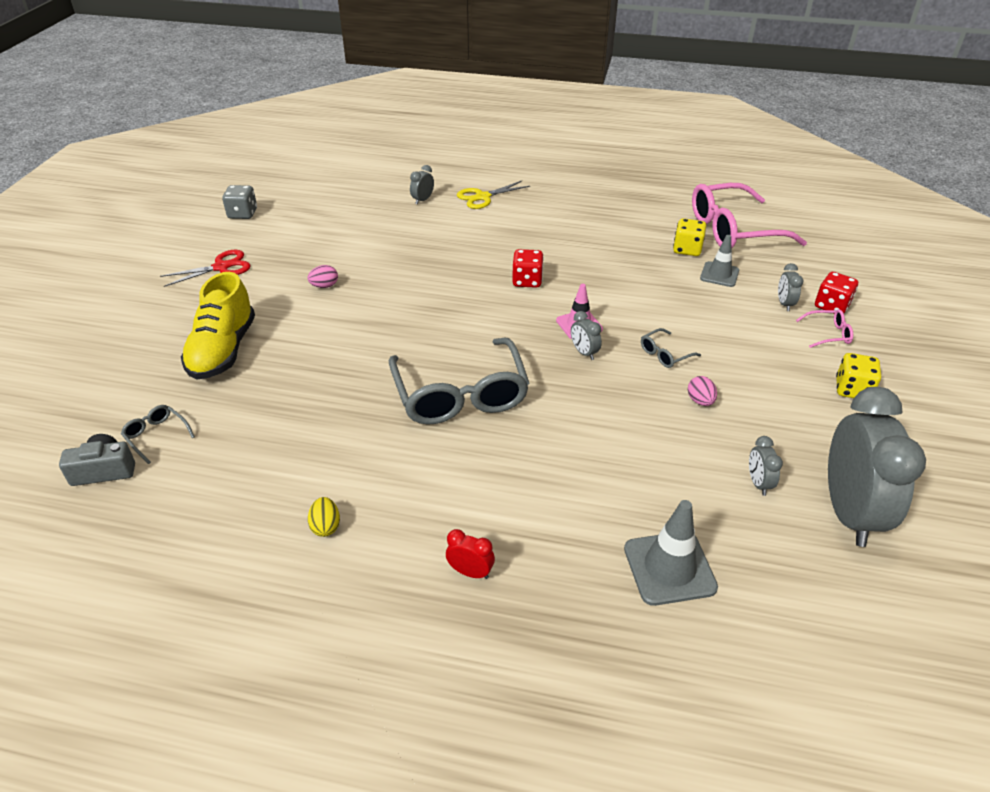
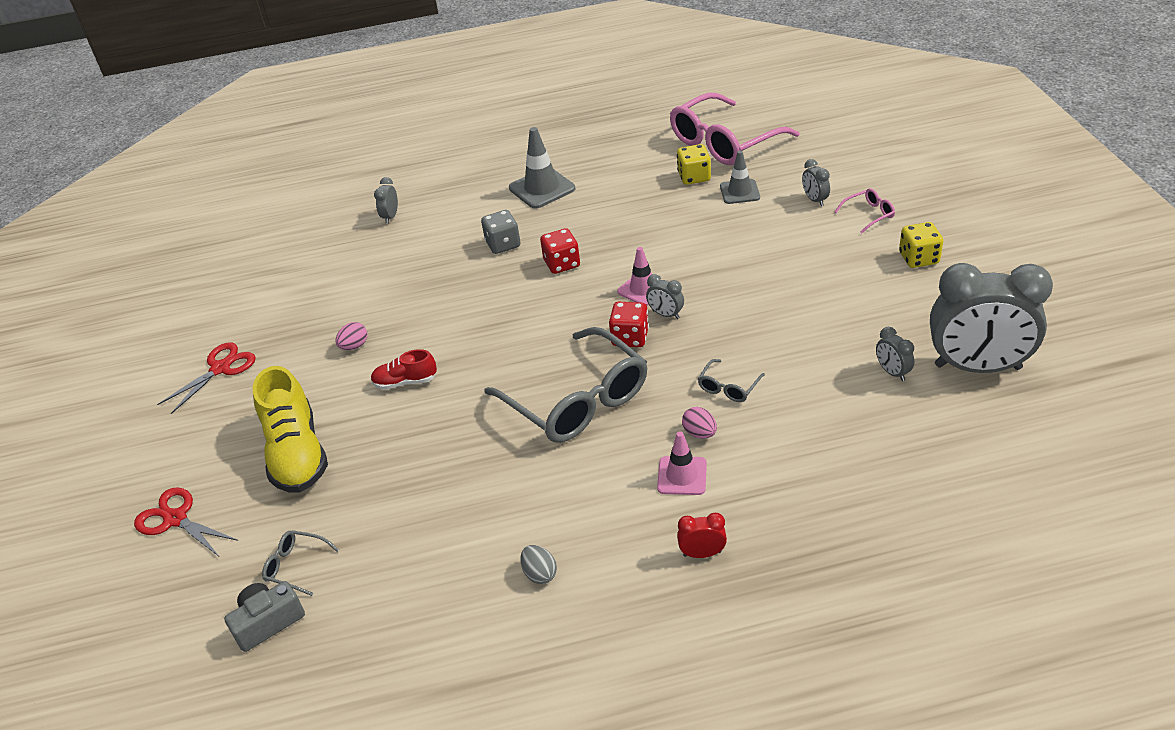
camera: 20 degrees left, 0 degrees up
grey dice [222,185,257,219] -> grey dice moved to [481,210,520,254]
yellow egg [308,497,340,537] -> grey egg [520,545,557,584]
yellow scissors [457,181,530,209] -> none
grey traffic cone [624,500,718,606] -> grey traffic cone moved to [509,127,575,209]
grey glasses [641,328,701,368] -> grey glasses moved to [698,359,765,402]
pink egg [688,376,717,406] -> pink egg moved to [682,407,717,439]
red dice [815,272,858,313] -> red dice moved to [609,302,649,347]
grey clock [828,387,926,547] -> grey clock turned 120 degrees clockwise [930,263,1053,373]
none -> red scissors [134,487,238,556]
none -> red shoe [371,349,437,390]
none -> pink traffic cone [657,431,707,495]

